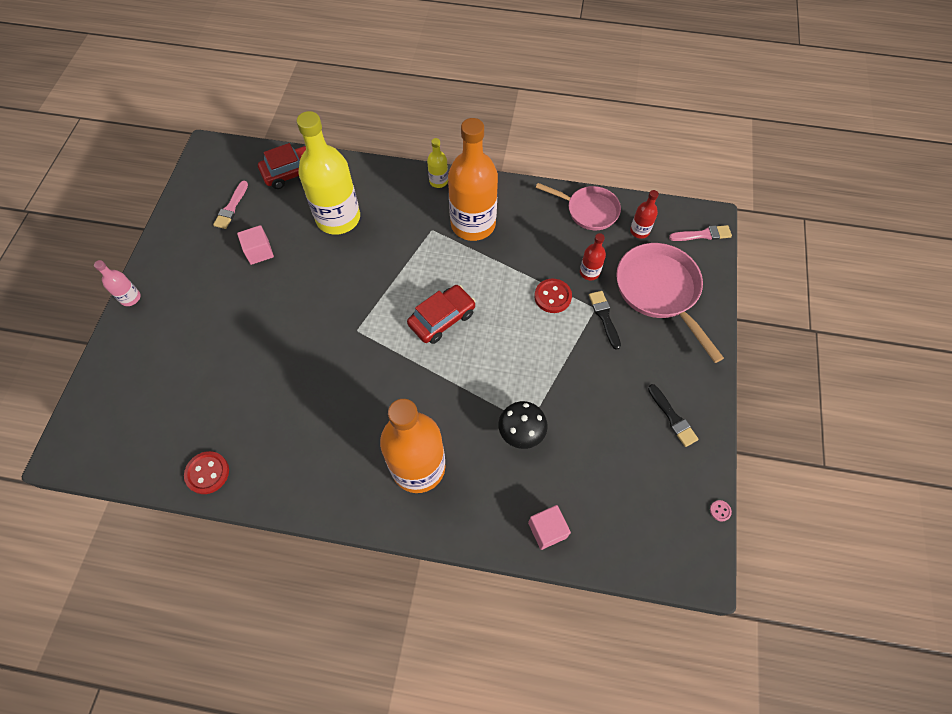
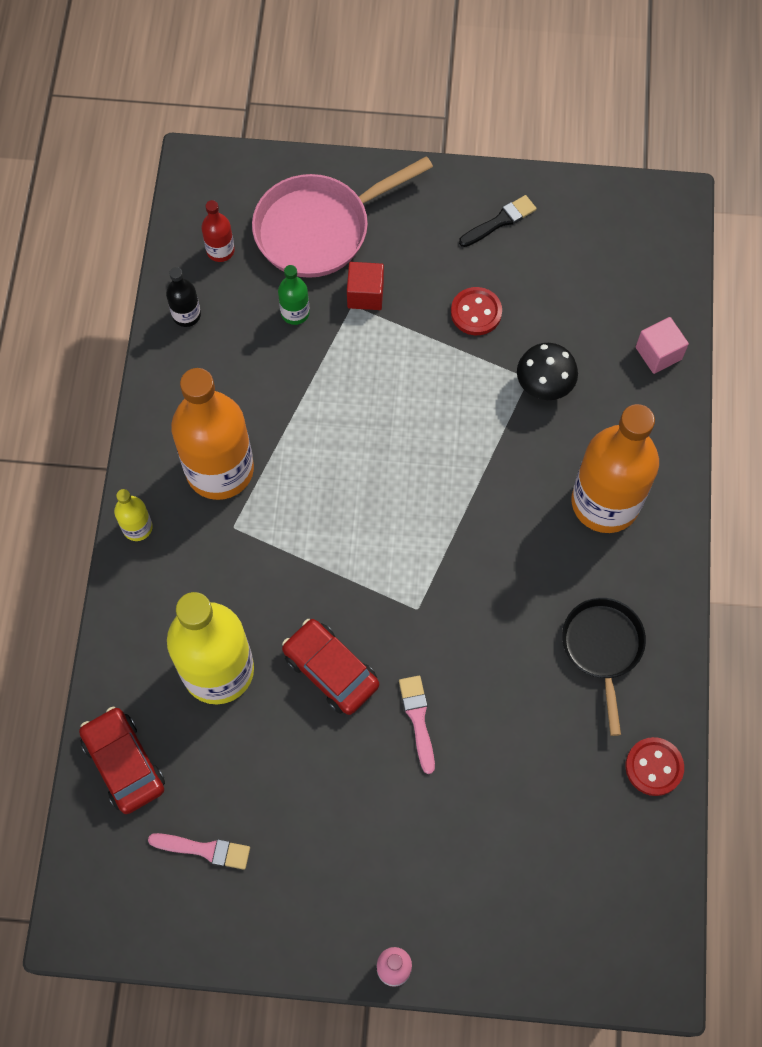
camera: 95 degrees left, 5 degrees up
pink cube [237,225,274,265] -> none
red car [407,285,476,344] -> red car moved to [282,619,379,715]
red button [534,279,572,313] -> red button moved to [451,287,502,335]
pink pan [536,183,621,230] -> black bottle [166,267,201,327]
red bottle [580,233,606,280] -> green bottle [278,265,310,325]
black brush [589,291,621,350] -> red cube [347,262,384,310]
pink brush [669,225,732,241] -> pink brush moved to [399,676,435,774]
pink button [710,500,732,521] -> none
none -> black pan [562,598,646,736]

